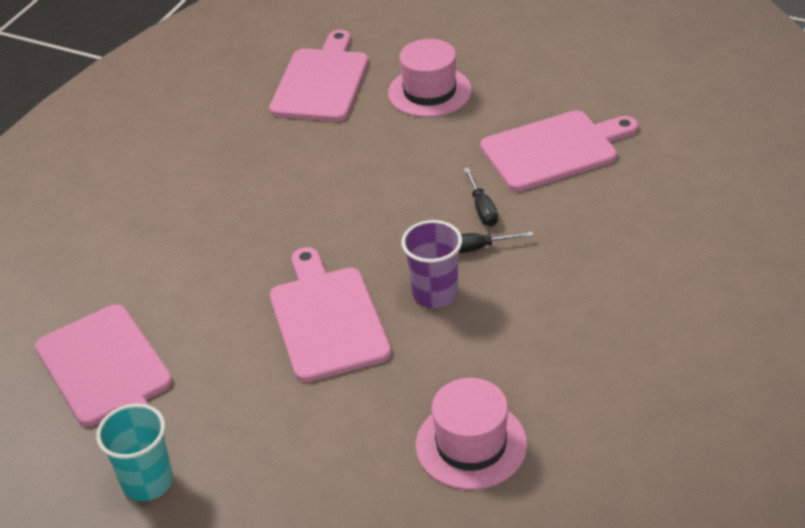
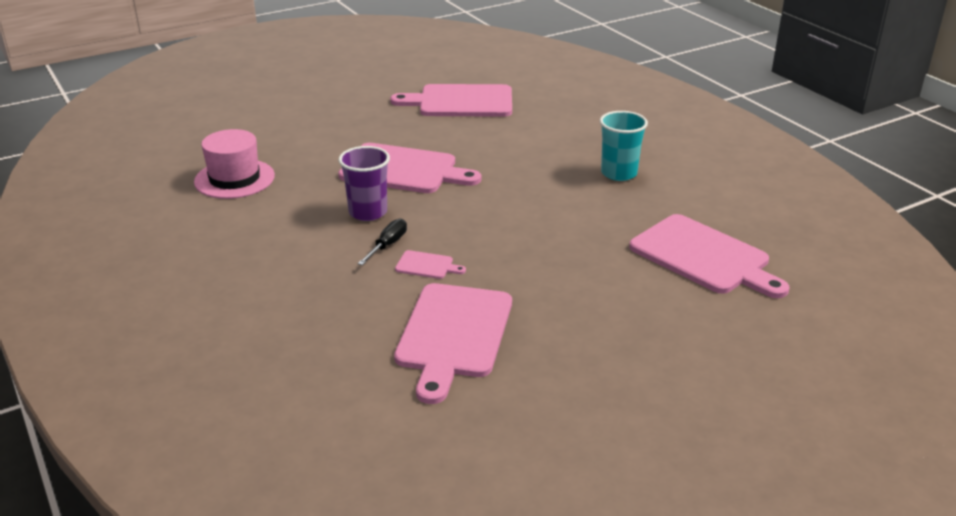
camera: 120 degrees right, 10 degrees down
turquoise cup [96,404,173,501] -> turquoise cup moved to [600,111,648,181]
pink hat [388,39,472,117] -> none
black screwdriver [464,167,498,227] -> pink cutting board [395,250,466,279]

